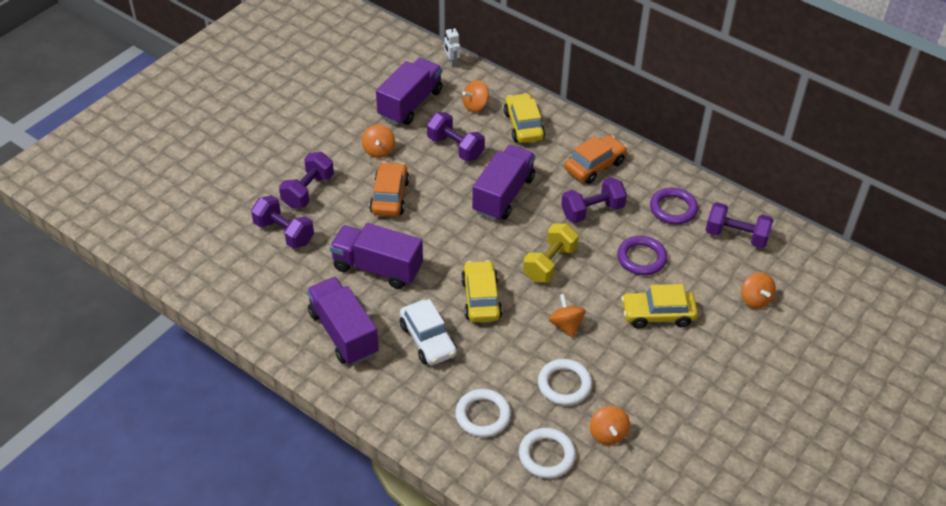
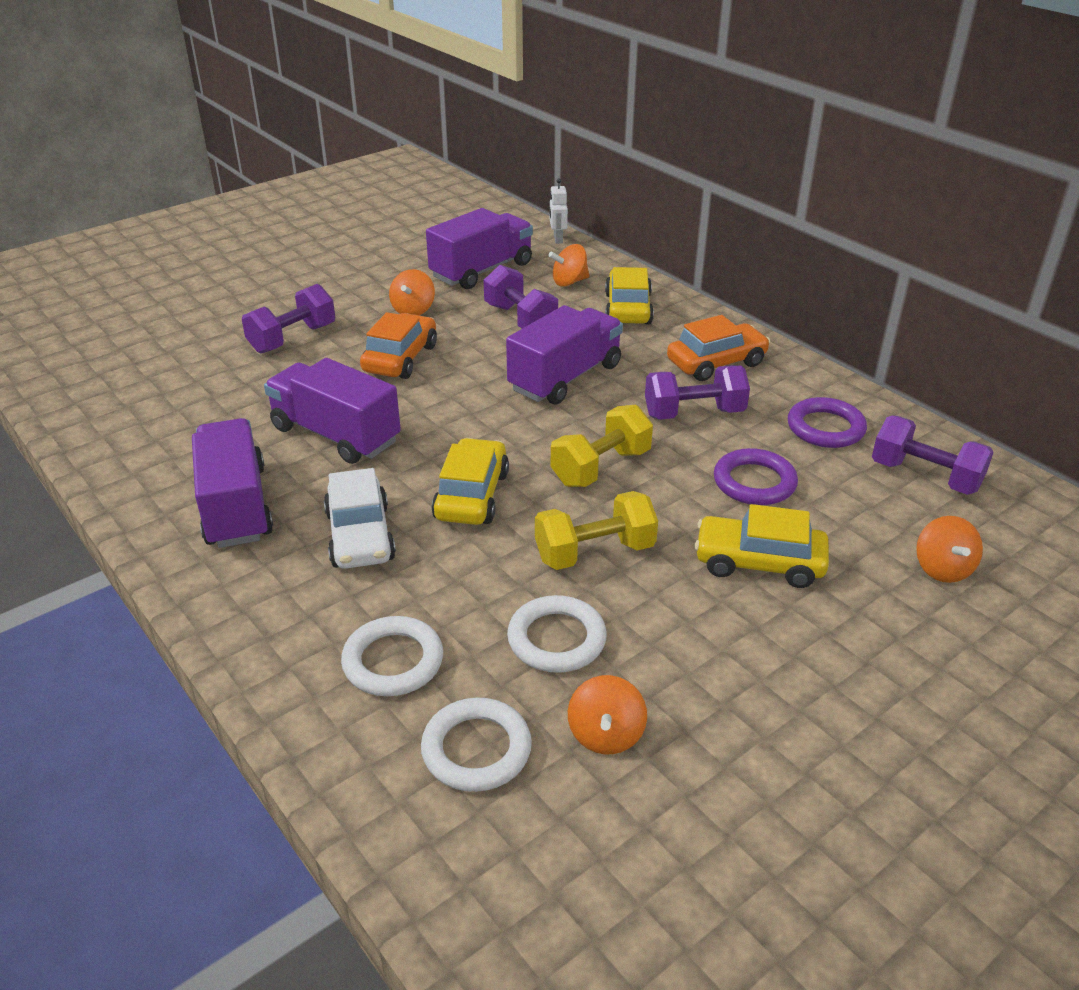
camera: 15 degrees right, 10 degrees down
purple dumbbell [251,195,314,249] -> none
orange spinning top [549,294,586,338] -> yellow dumbbell [535,491,658,570]

